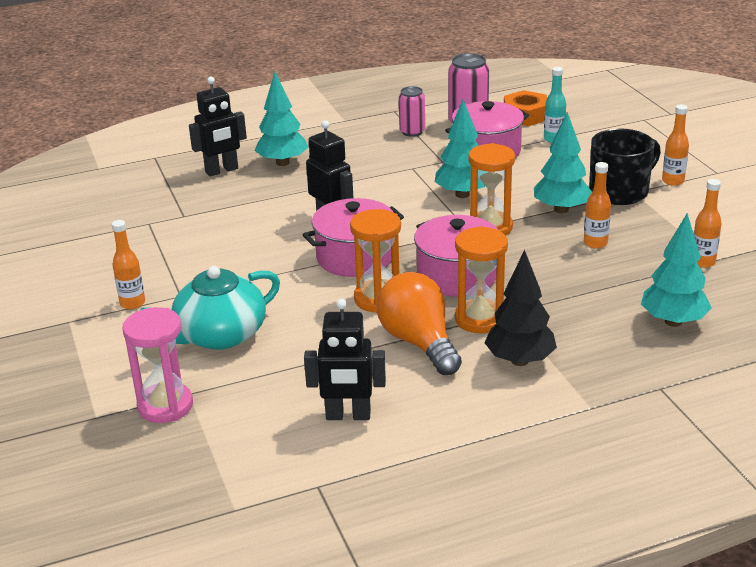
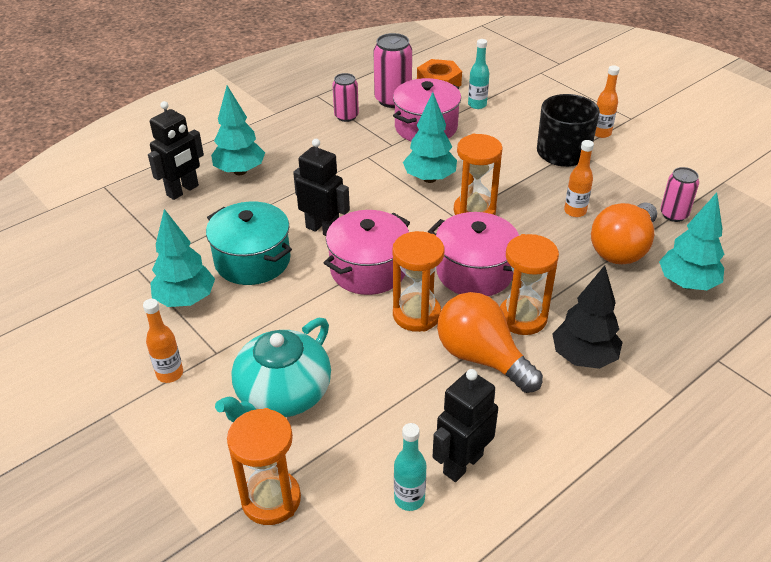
camera: 20 degrees left, 10 degrees up
pink hourglass [122,307,193,423] -> orange hourglass [227,408,301,525]
black robot [304,299,386,420] -> black robot turned 150 degrees clockwise [433,369,498,482]
turquoise tree [534,112,592,213] -> turquoise tree moved to [150,209,215,307]
orange bottle [694,179,722,268] -> pink can [660,167,699,222]
none -> turquoise pot [206,201,292,285]
none -> turquoise bottle [394,423,426,511]
none -> orange light bulb [591,202,657,264]

